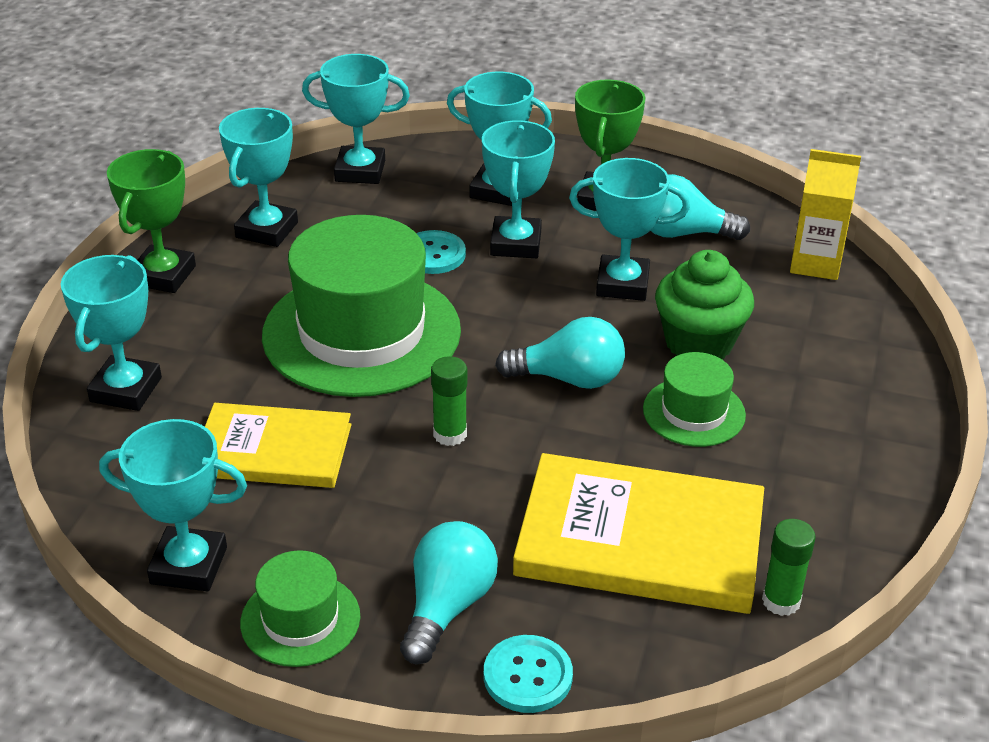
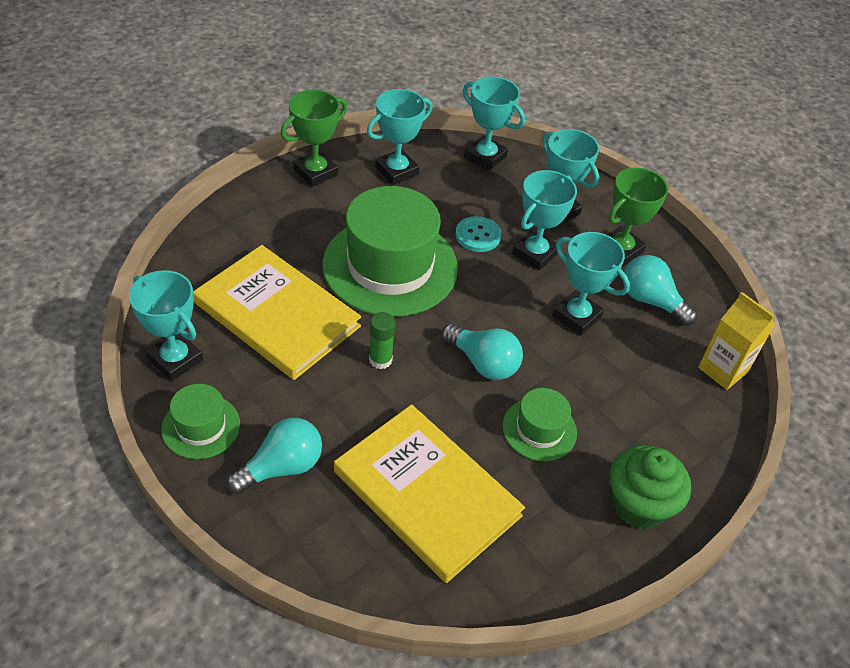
camera: 30 degrees right, 10 degrees up
turquoise trophy [61,255,162,411] -> none
yellow book [205,403,351,488] -> yellow book [193,245,361,380], size x1.53
turquoise button [484,635,573,713] -> none
green cupcake [655,250,754,359] -> green cupcake moved to [610,445,691,529]
green glue stick [762,519,816,616] -> none

